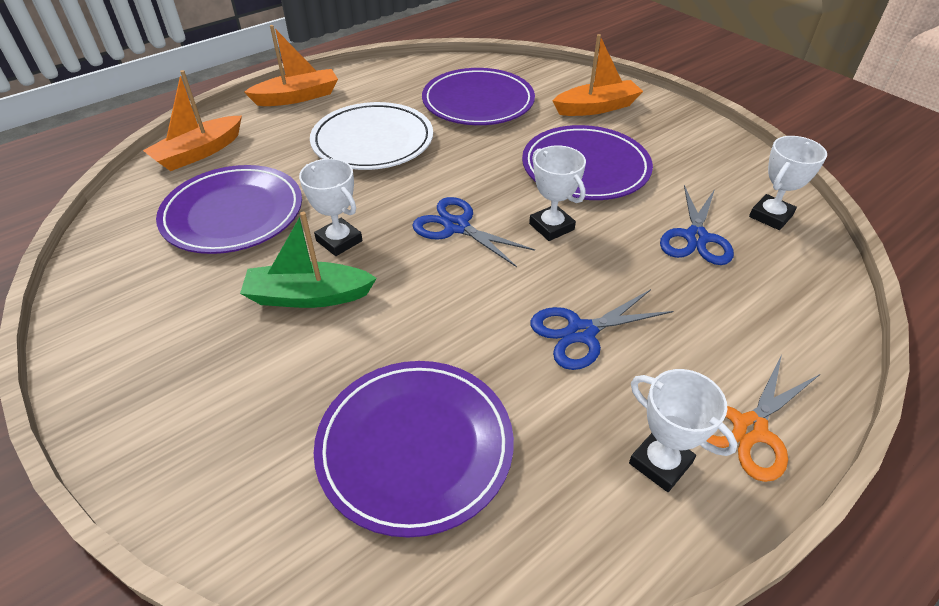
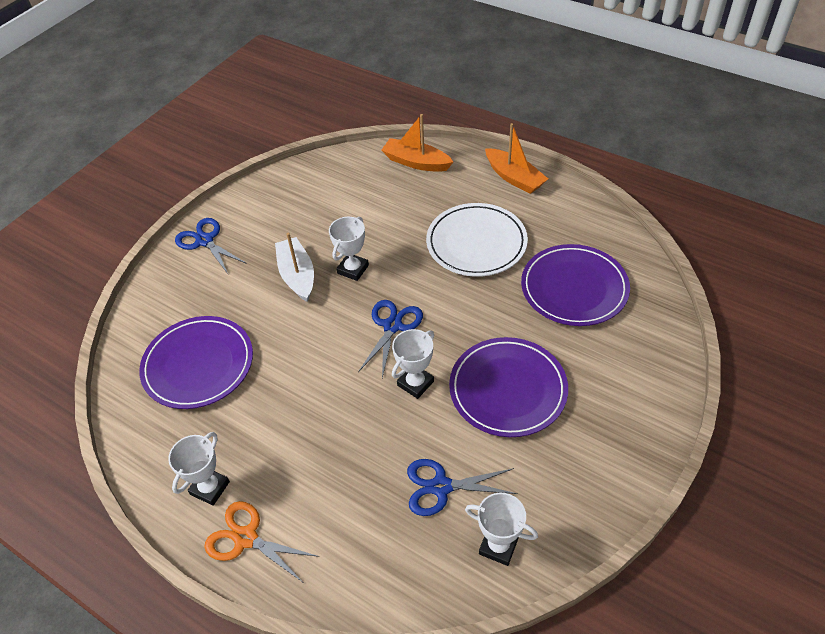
camera: 75 degrees right, 5 degrees up
purple plate [156,165,302,254] -> none
green boat [240,212,377,308] -> white boat [275,233,314,302]
blue scissors [531,289,673,370] -> blue scissors moved to [175,218,247,274]
orange boat [553,34,643,116] -> none

